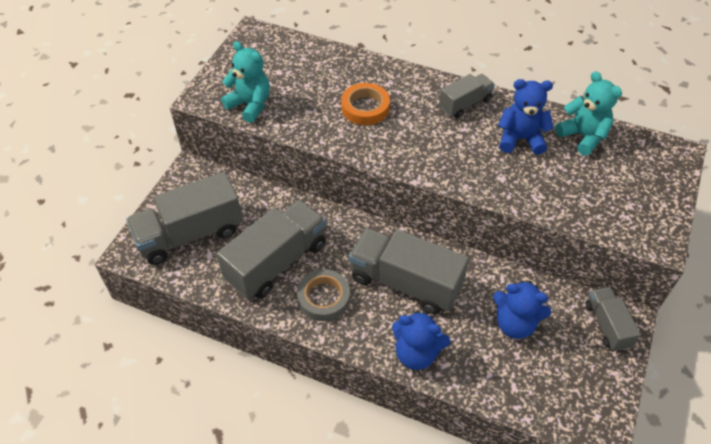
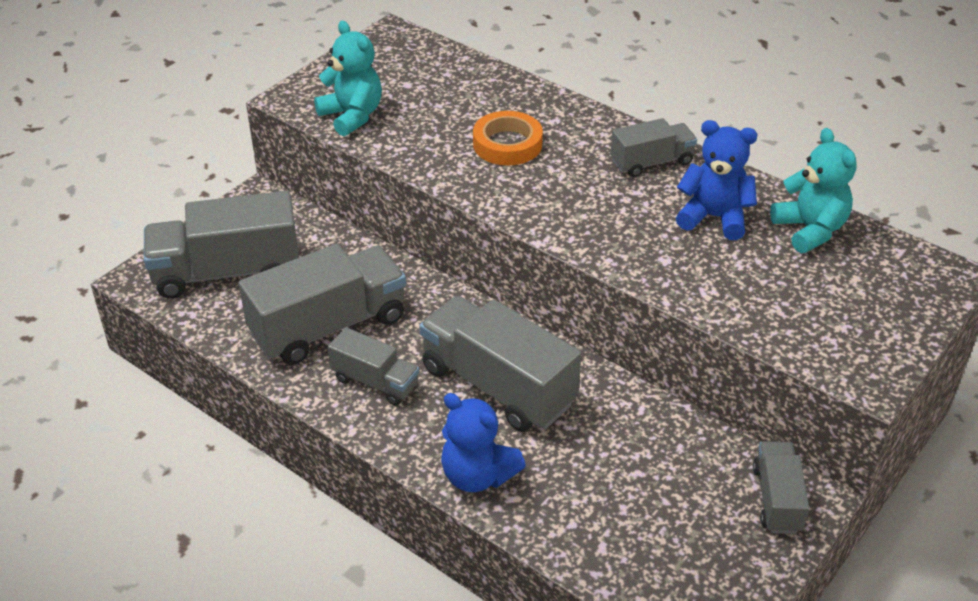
camera: 15 degrees right, 10 degrees down
grey tape [297,269,350,321] -> grey truck [328,327,419,406]
blue teddy bear [493,281,551,339] -> none

